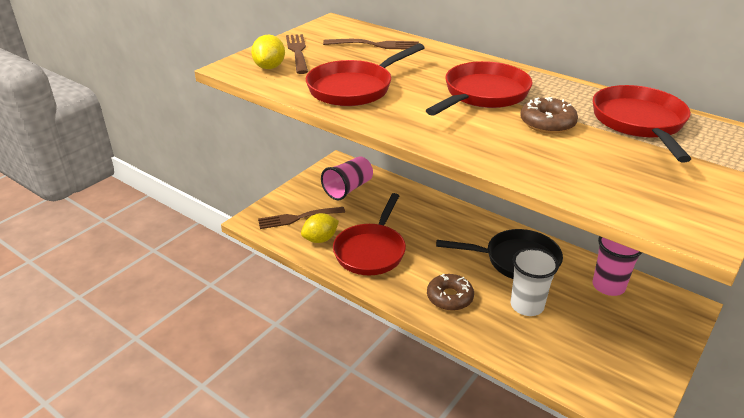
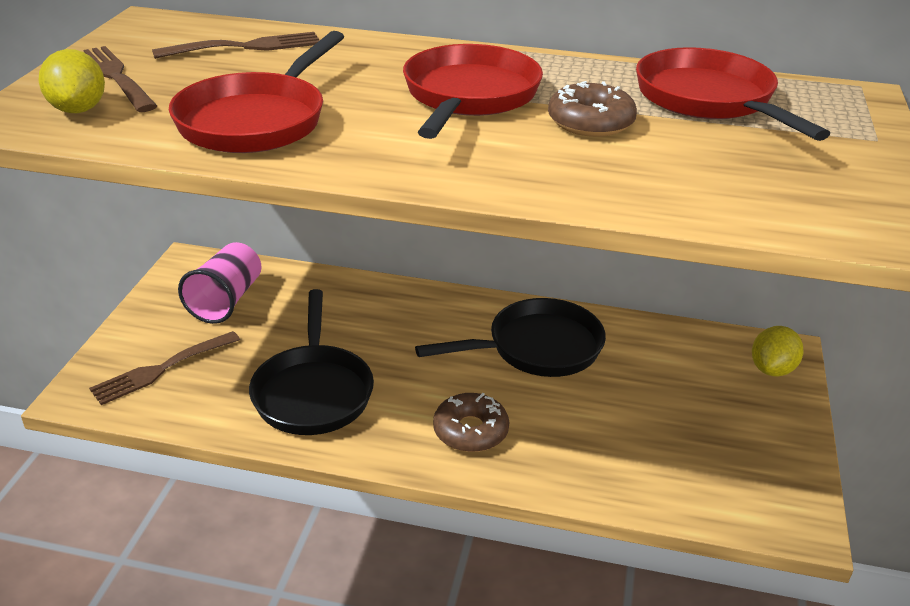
camera: 25 degrees left, 0 degrees up
yellow lemon [301,213,339,243] -> yellow lemon moved to [752,326,804,376]
red pan [333,193,406,275] -> black pan [249,289,374,435]
white cup [511,248,559,316] -> none
pink cup [592,236,642,296] -> none

